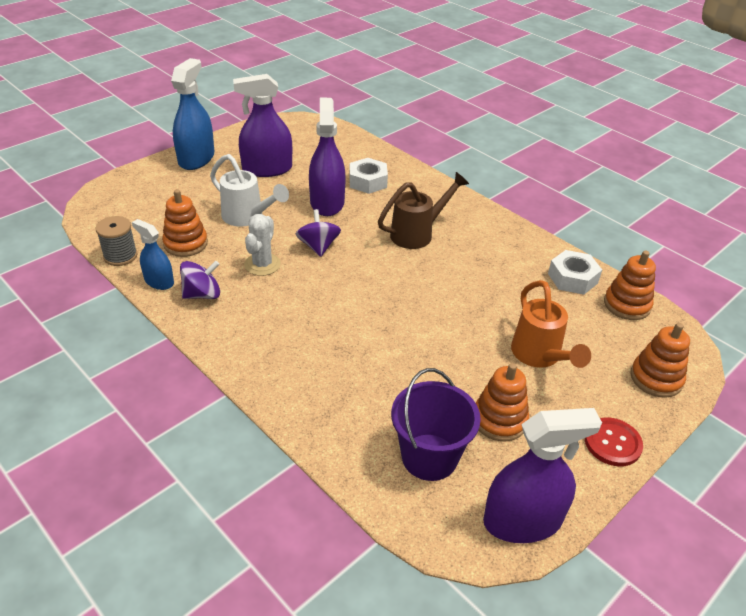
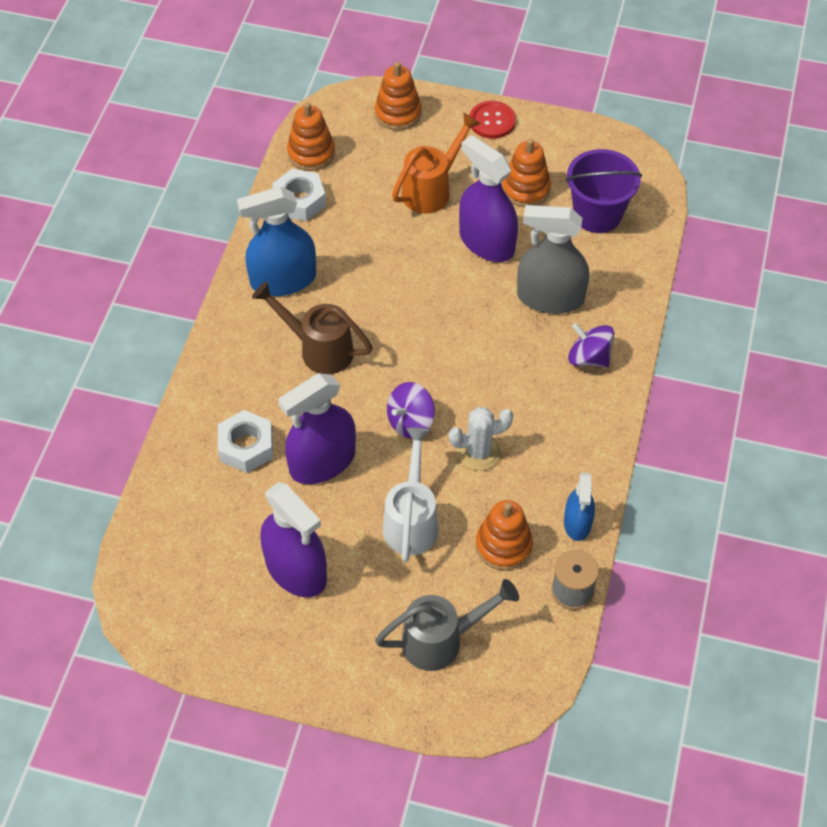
camera: 120 degrees left, 15 degrees up
blue spray bottle [171,58,214,170] -> blue spray bottle moved to [237,187,316,296]
purple spinning top [180,261,220,299] -> purple spinning top moved to [568,323,614,367]
purple spray bottle [483,408,602,543] -> purple spray bottle moved to [459,135,518,262]
none -> grey watering can [375,579,519,671]
none -> grey spray bottle [517,205,589,314]

